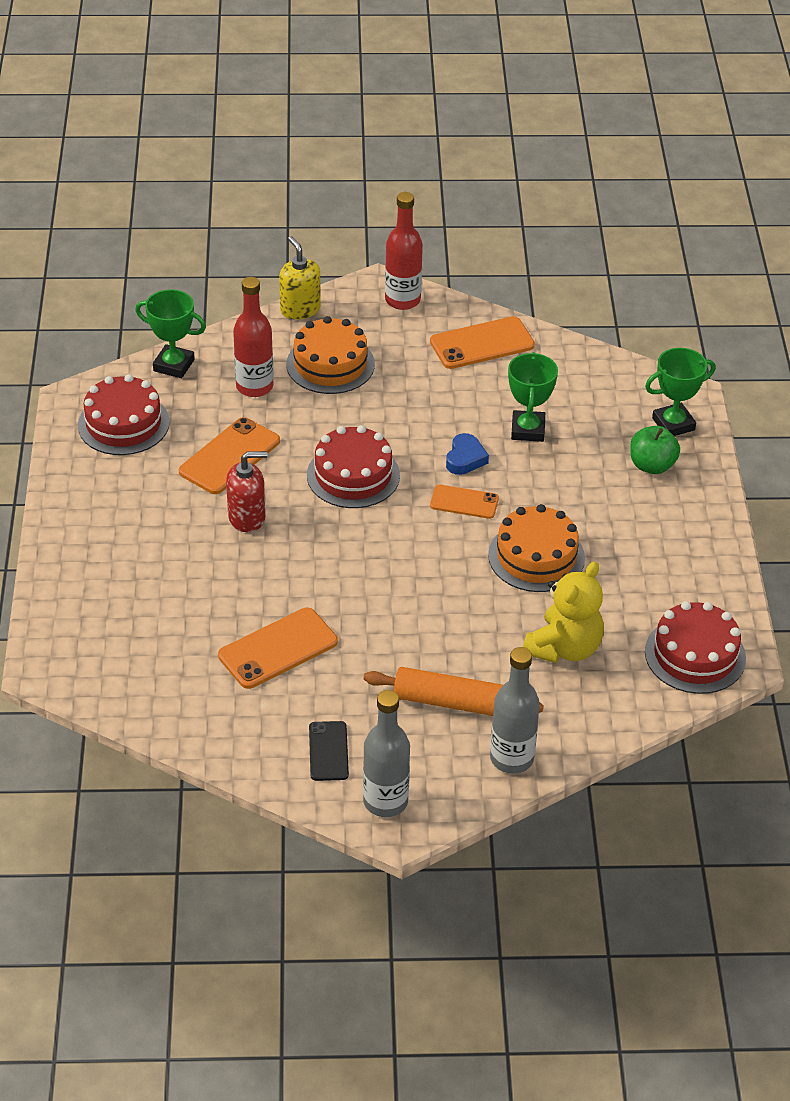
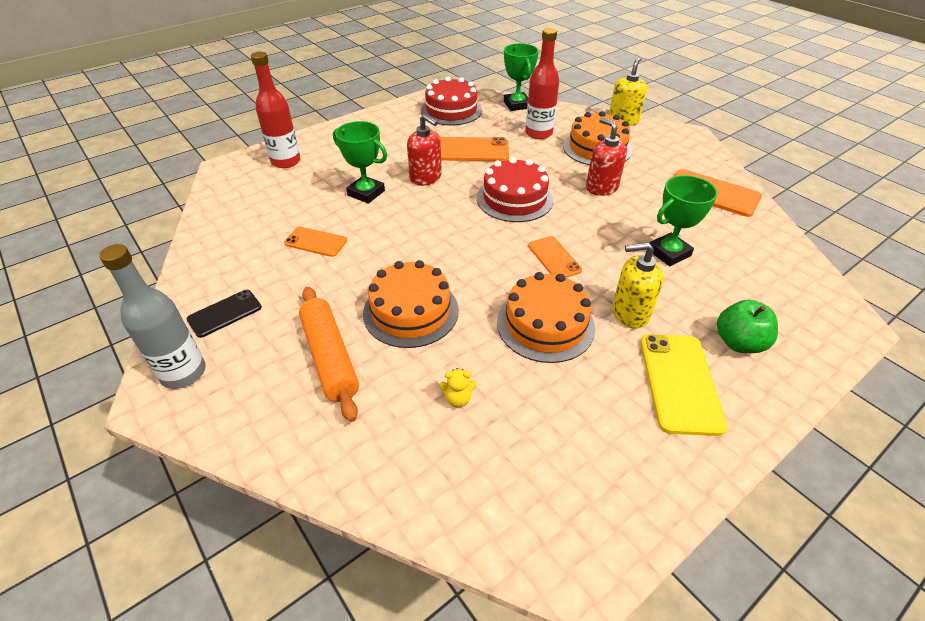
camera: 55 degrees right, 0 degrees up
orange phone [218,608,338,689] -> orange phone [284,227,347,257], size x0.62
red bottle [385,192,423,310] -> red bottle moved to [251,52,300,168]
blue heart [446,433,489,475] -> none
grey bottle [490,647,540,774] -> none
yellow teddy bear [523,561,604,663] -> yellow teddy bear [439,368,477,408], size x0.40
green trophy [645,348,715,436] -> green trophy moved to [333,121,387,204]
red cake [645,601,746,694] -> none
none -> orange cake [363,260,459,348]
none -> red soap dispenser [586,117,627,196]
none -> yellow soap dispenser [612,242,663,328]
none -> yellow phone [640,334,727,436]

